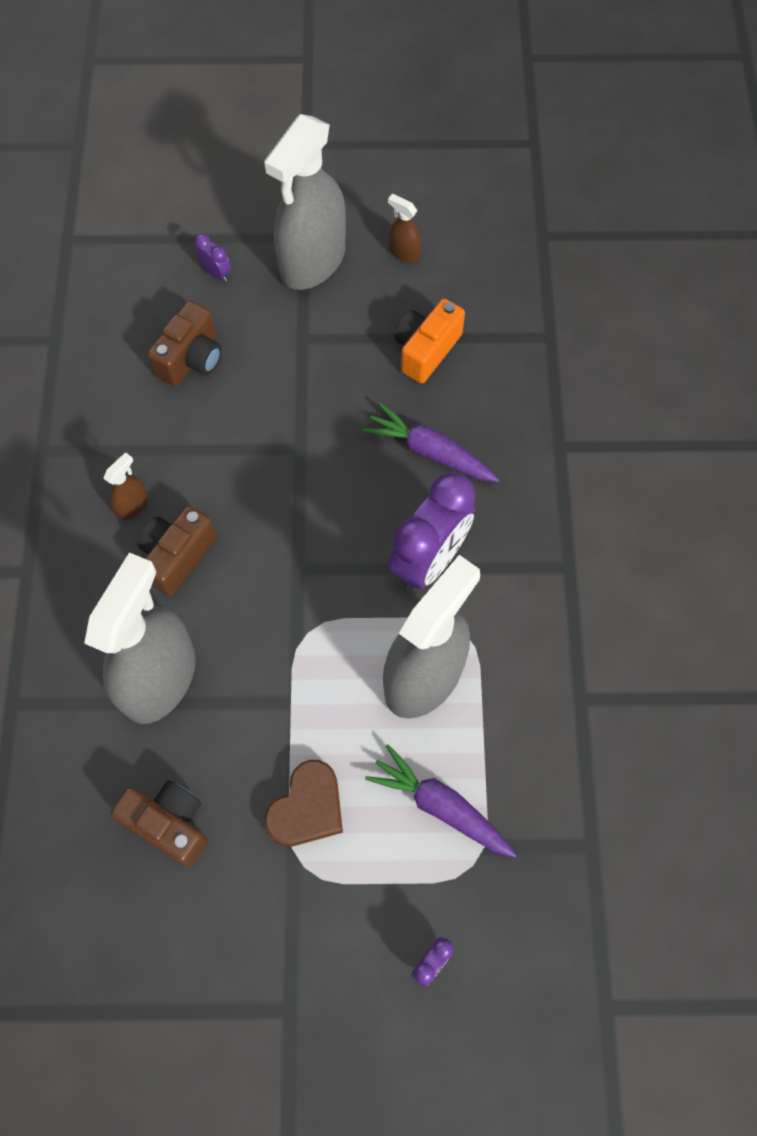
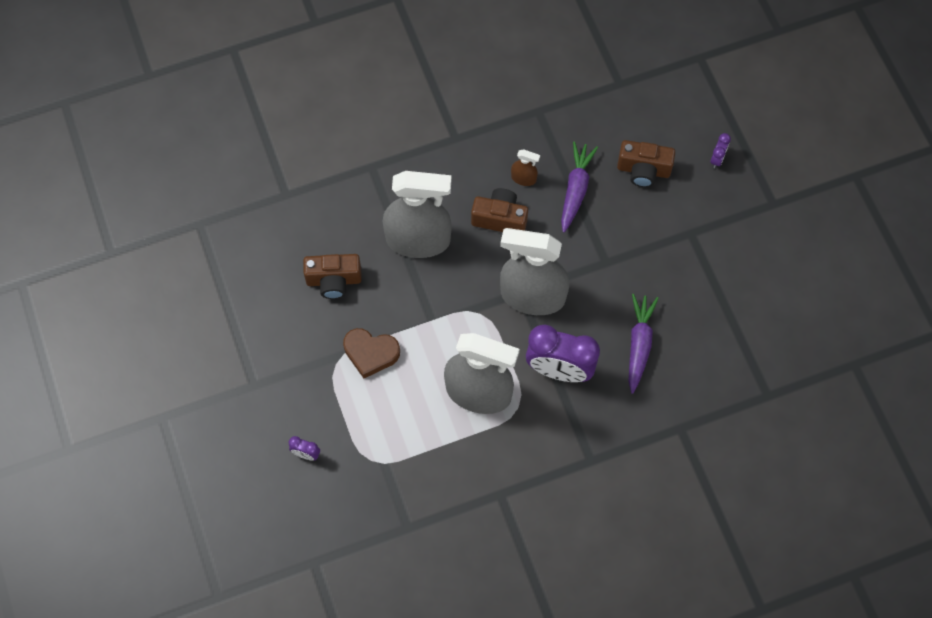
camera: 70 degrees right, 0 degrees up
brown camera [111,781,208,867] -> brown camera turned 75 degrees clockwise [303,254,362,299]
grey spray bottle [264,114,346,290] -> grey spray bottle moved to [500,228,569,315]
purple carrot [365,744,517,858] -> purple carrot moved to [561,141,598,233]
brown spray bottle [388,194,422,263] -> none
orange camera [394,299,465,383] -> none

